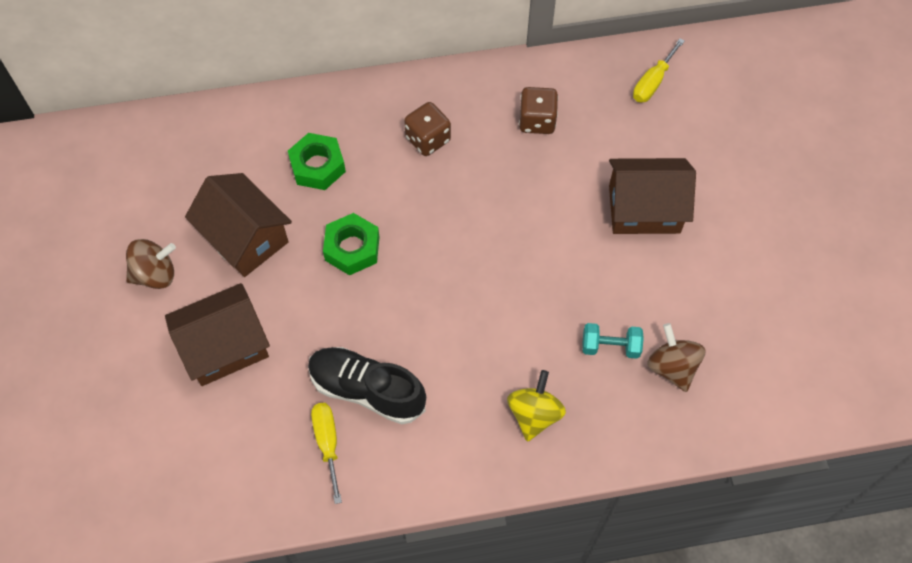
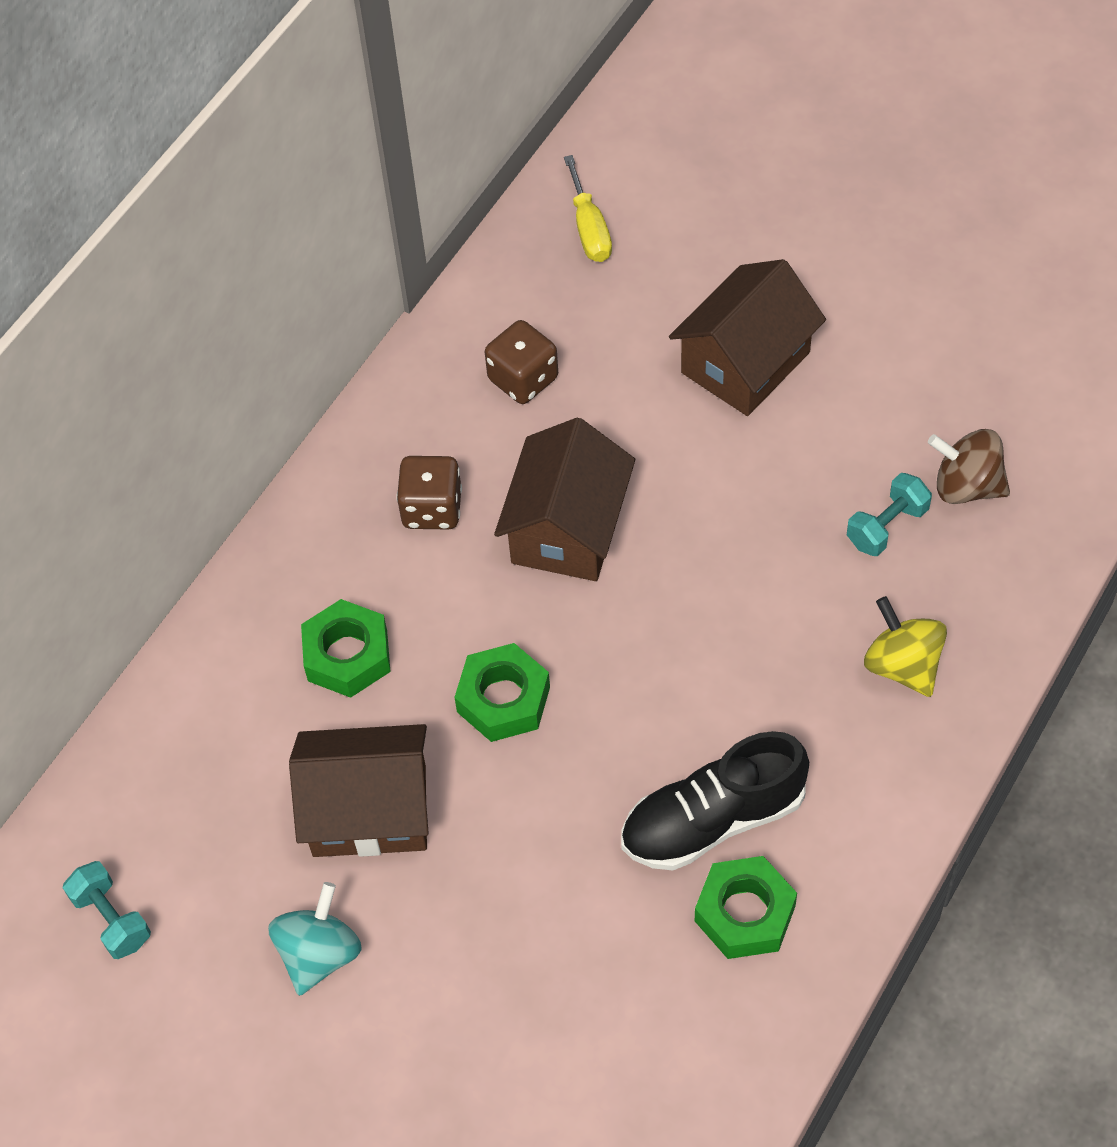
camera: 45 degrees left, 5 degrees down
brown spinning top [126,239,176,289] -> turquoise spinning top [268,882,361,996]
brown house [165,283,270,386] -> brown house moved to [494,418,635,581]
yellow screwdriver [311,403,342,504] -> green nut [695,856,797,959]
none -> turquoise dumbbell [63,861,151,959]

